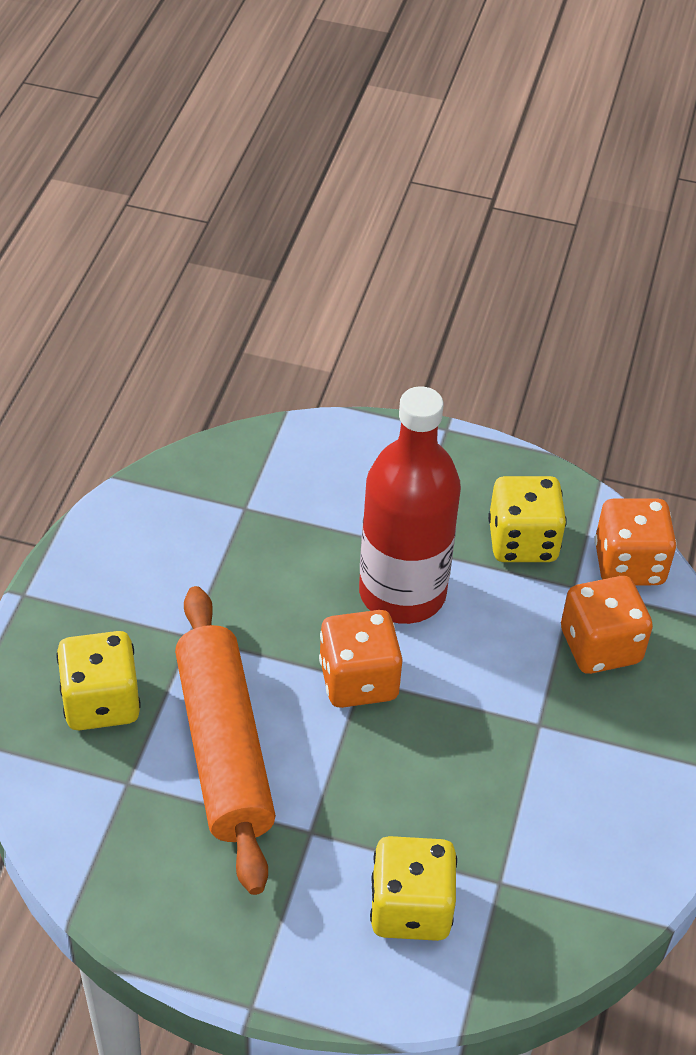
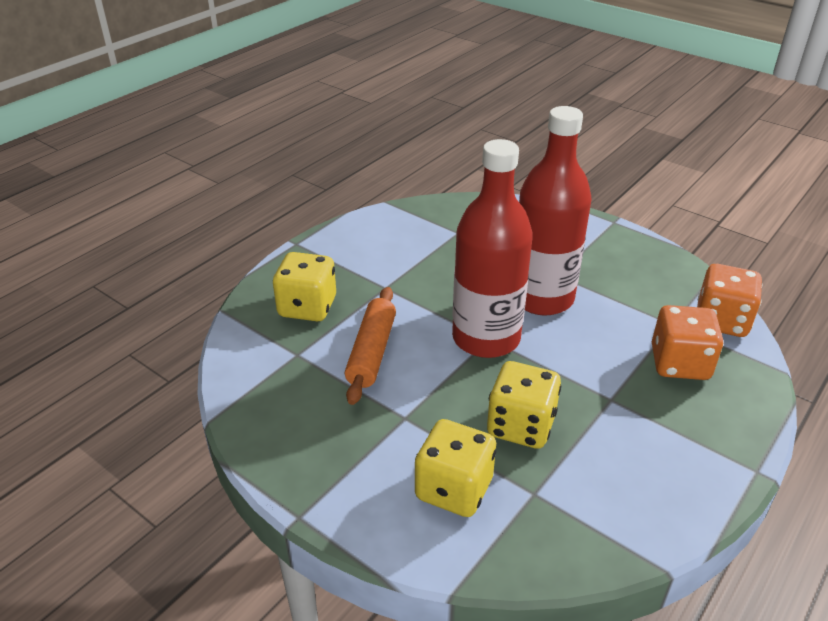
camera: 25 degrees right, 10 degrees down
orange rolling pin [175,586,276,895] -> orange rolling pin [345,287,396,405], size x0.64
orange dice [319,610,403,708] -> red bottle [452,139,533,358]
yellow dice [488,476,567,562] -> yellow dice moved to [487,361,561,449]

